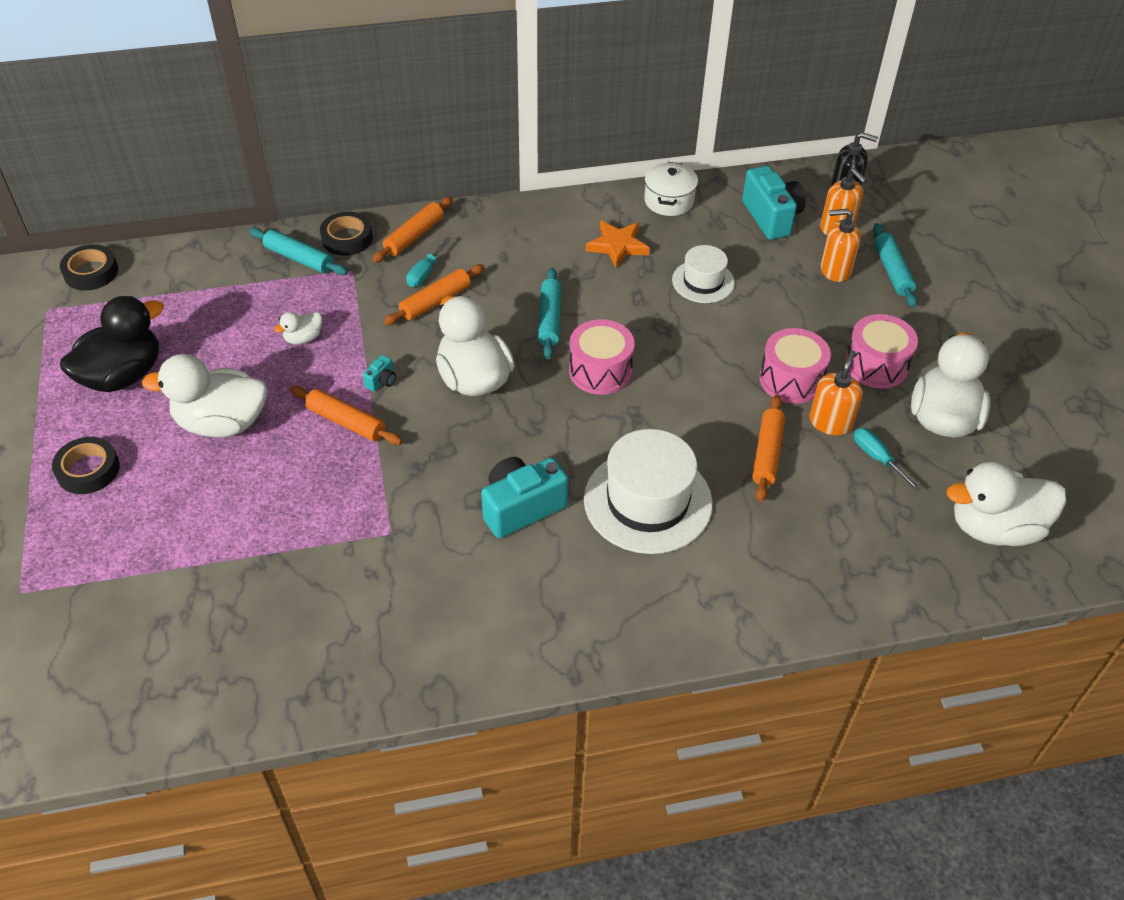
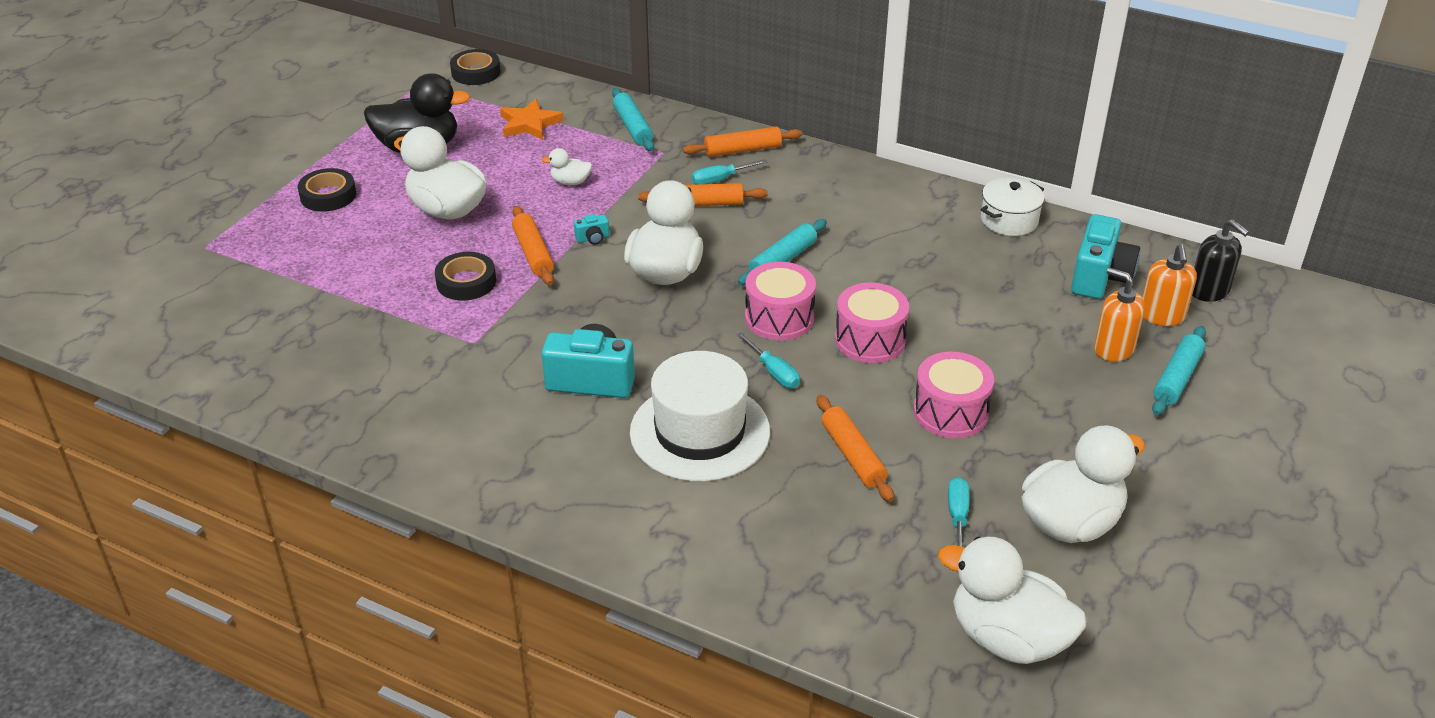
camera: 40 degrees right, 10 degrees down
black tape [320,212,373,256] -> black tape moved to [435,252,496,301]
orange star [586,220,650,268] -> orange star moved to [500,99,563,140]
white hat [672,245,735,303] -> none
orange rolling pin [752,395,785,502] -> orange rolling pin turned 75 degrees counterclockwise [817,395,894,502]
orange soap dispenser [809,350,863,435] -> none
pink drum [845,314,918,389] -> pink drum moved to [835,283,909,363]
none -> turquoise screwdriver [737,332,800,388]

